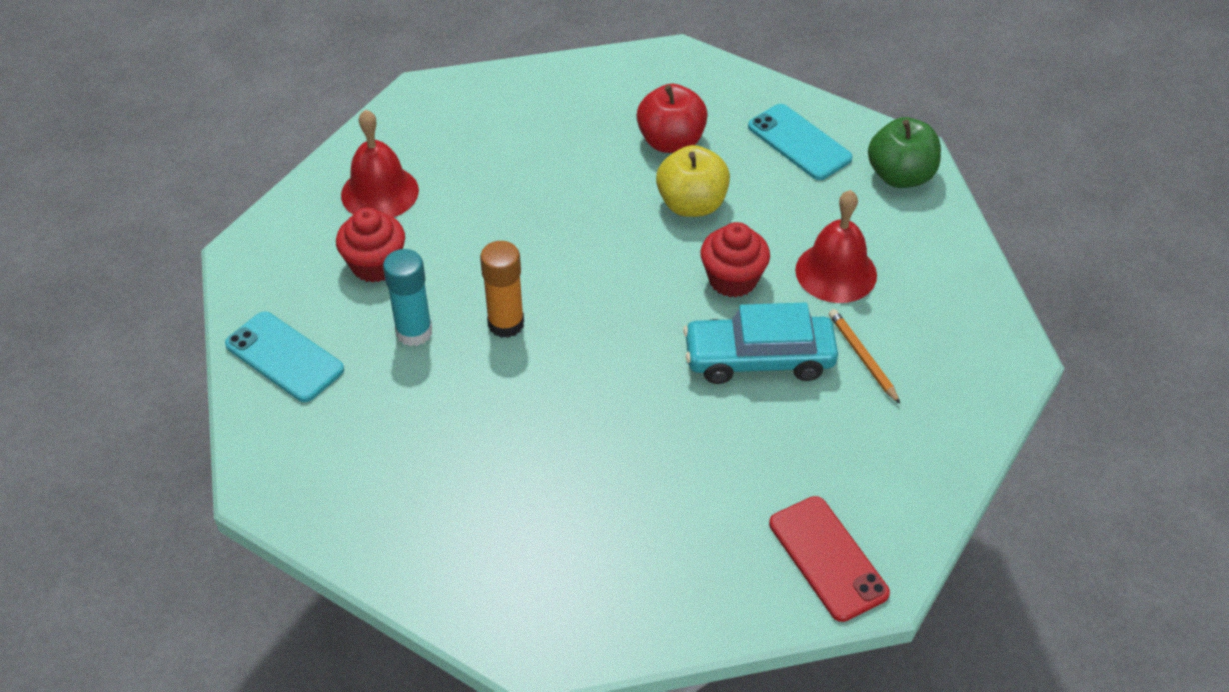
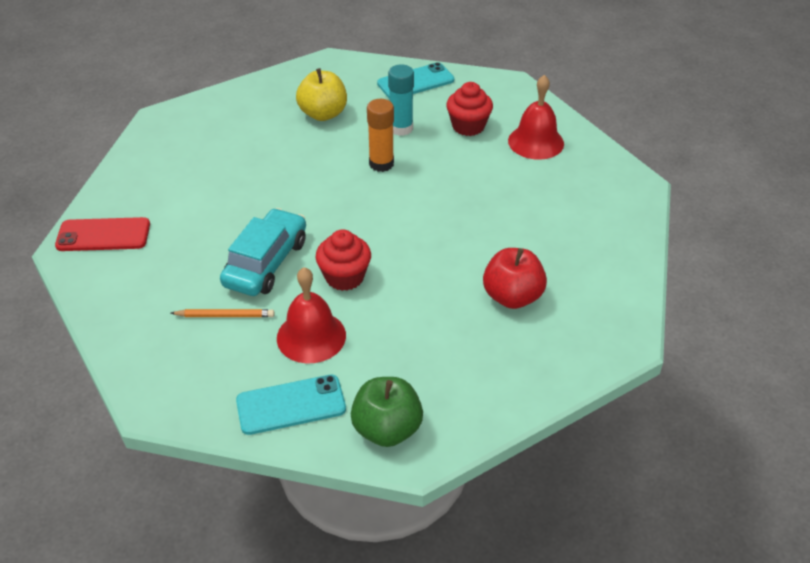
camera: 115 degrees right, 5 degrees down
yellow apple [656,145,730,217] -> yellow apple moved to [296,68,347,121]
turquoise phone [748,104,853,180] -> turquoise phone moved to [236,375,346,435]

